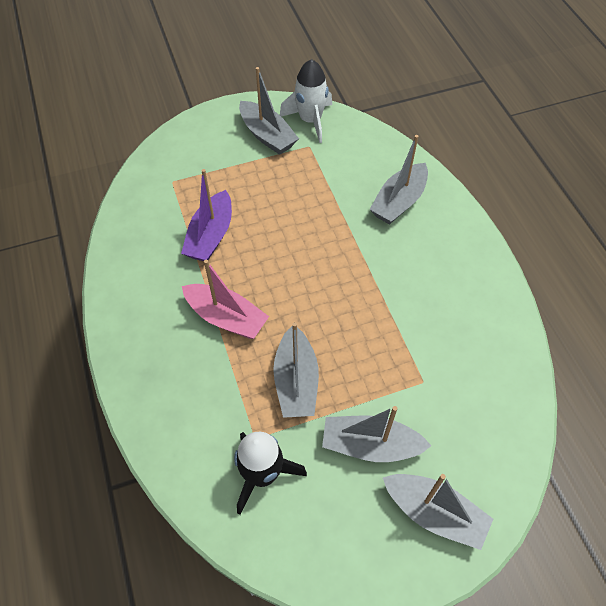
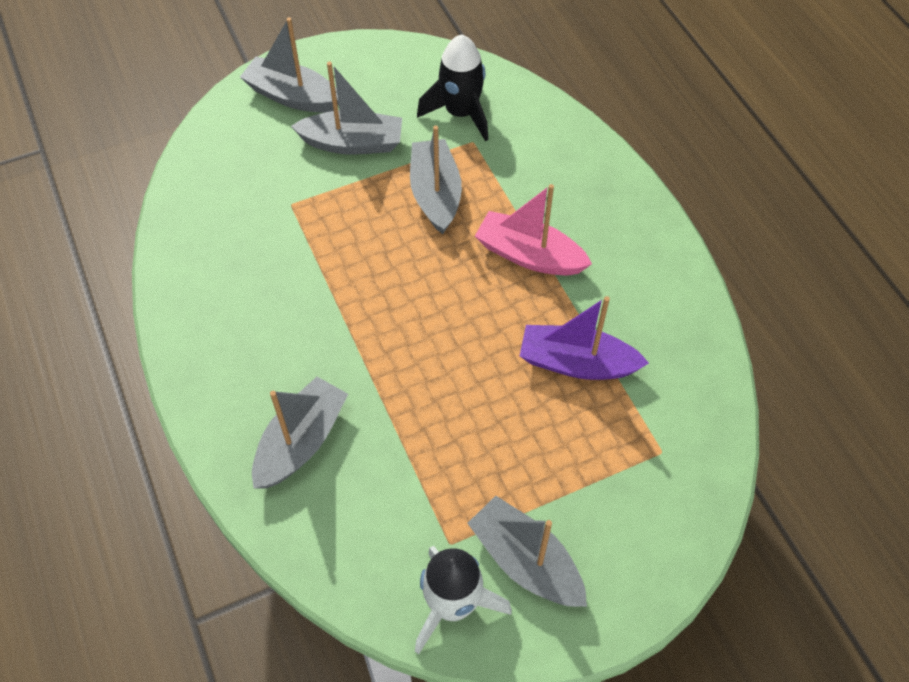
camera: 175 degrees right, 0 degrees up
purple boat [181,169,232,261] -> purple boat turned 90 degrees counterclockwise [520,296,649,380]

